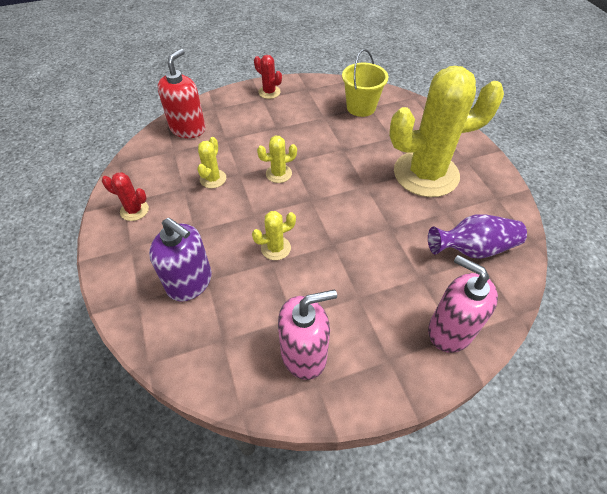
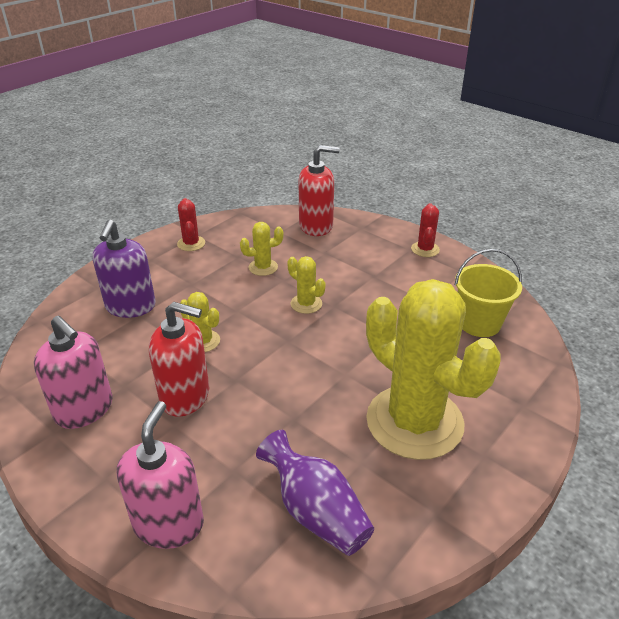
camera: 60 degrees right, 15 degrees down
none -> red soap dispenser [149,302,209,417]

